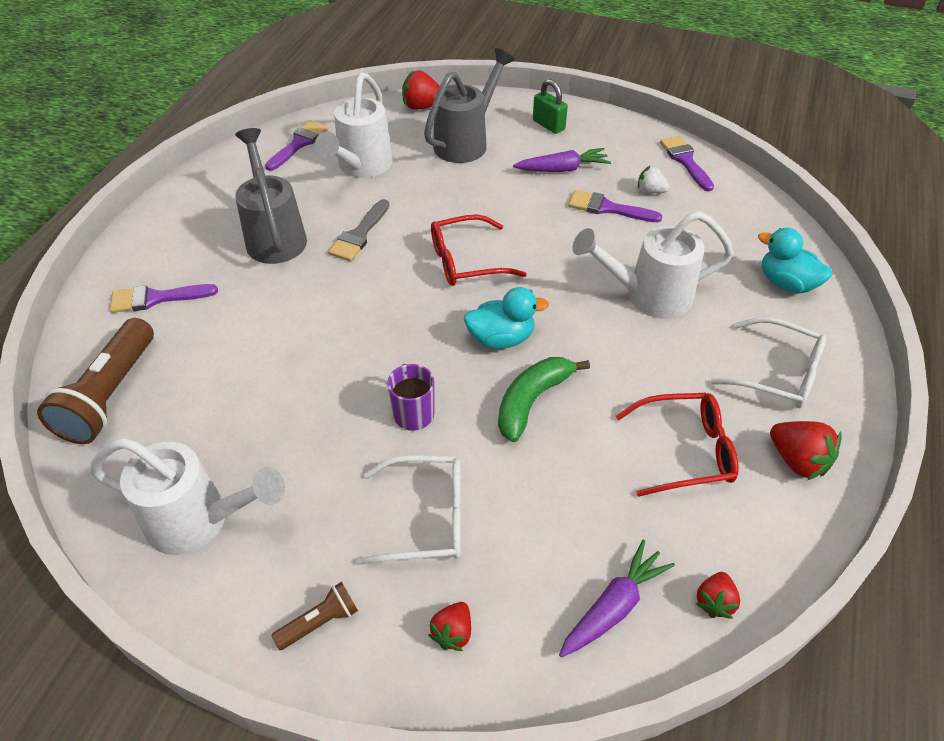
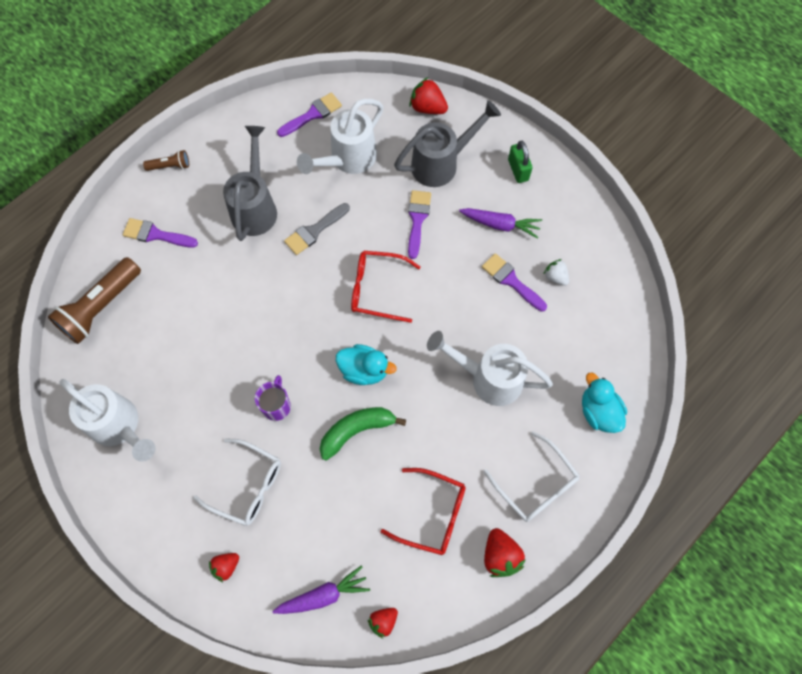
camera: 25 degrees right, 20 degrees up
brown flashlight [272,582,358,650] -> brown flashlight moved to [143,150,189,171]
purple brush [660,136,714,191] -> purple brush moved to [408,190,431,259]

